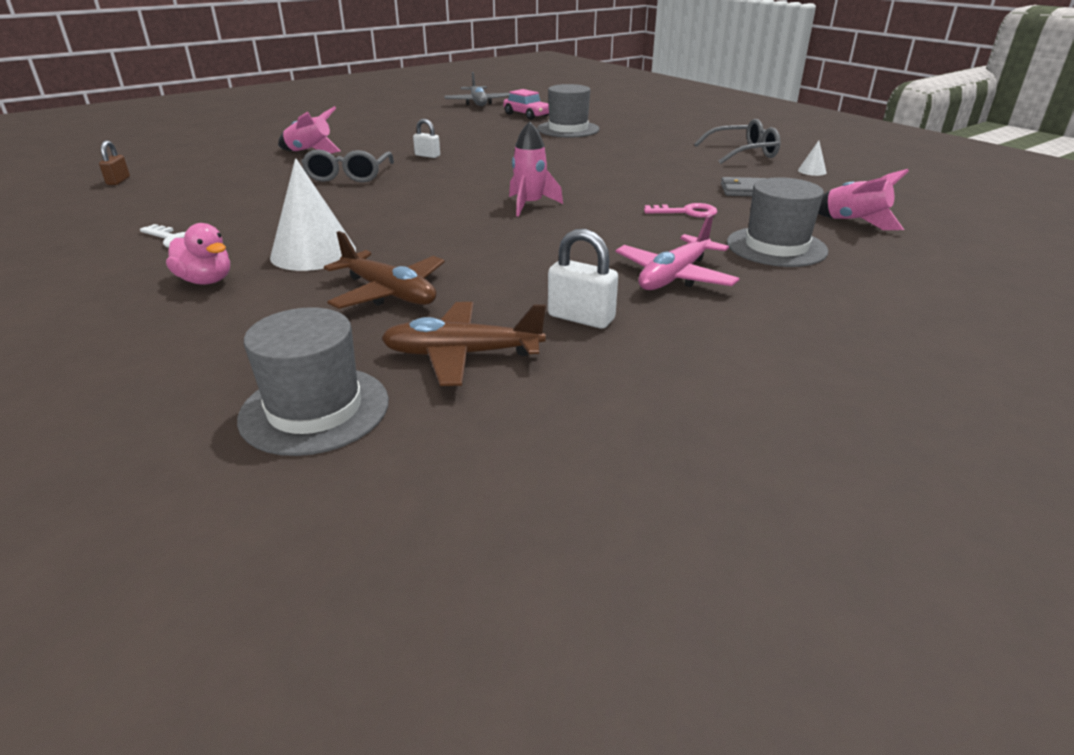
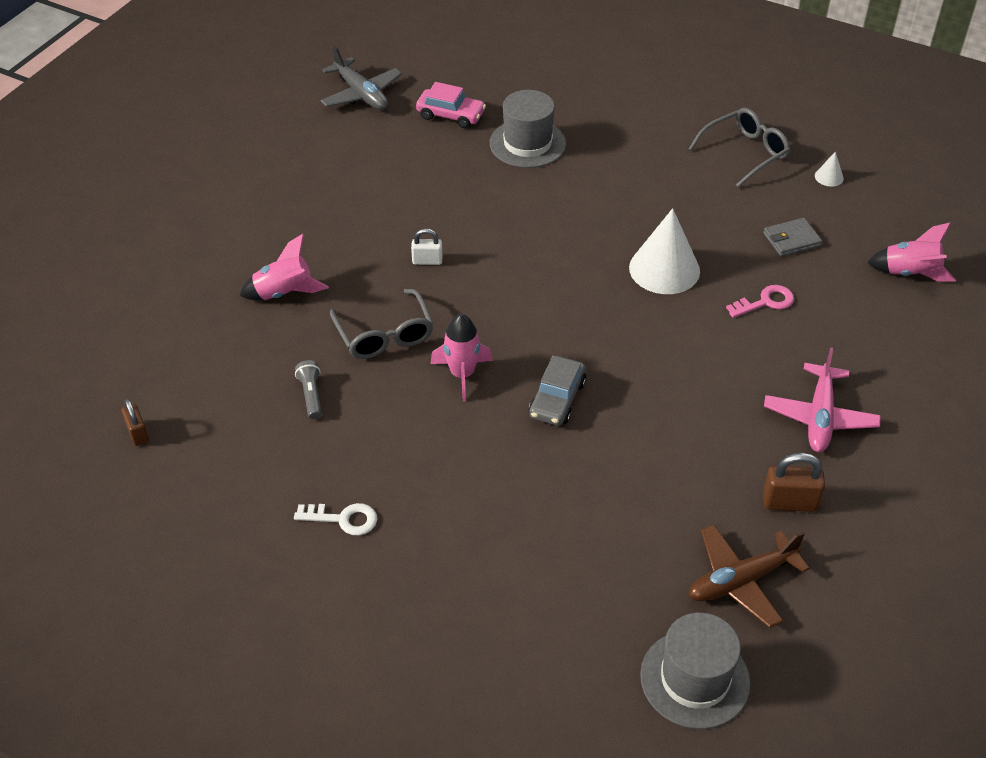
camera: 25 degrees left, 15 degrees up
pink duck [166,223,230,284] -> none
white cone [270,158,356,271] -> white cone moved to [629,208,700,294]
brown plane [324,231,445,309] -> none
pink rocket [509,121,563,217] -> pink rocket moved to [430,314,493,402]
white padlock [548,229,618,329] -> brown padlock [763,453,825,512]
grey hat [727,177,828,267] -> none
none -> grey flashlight [295,360,322,419]
none -> grey car [529,356,586,426]

